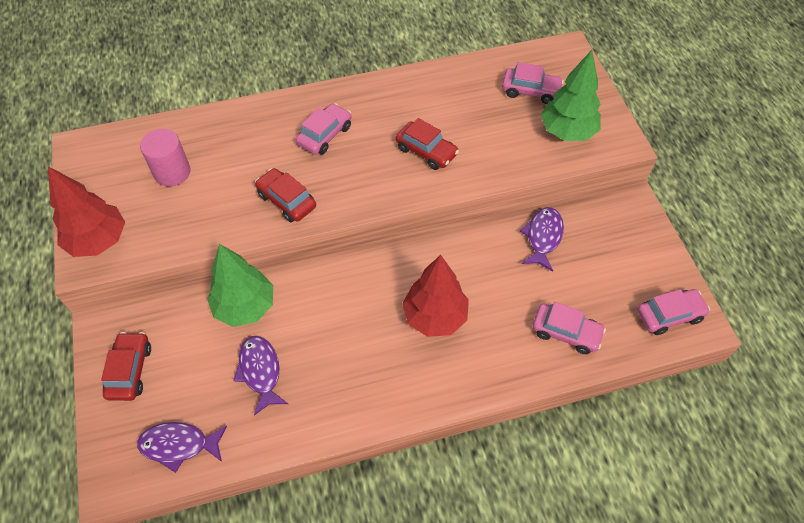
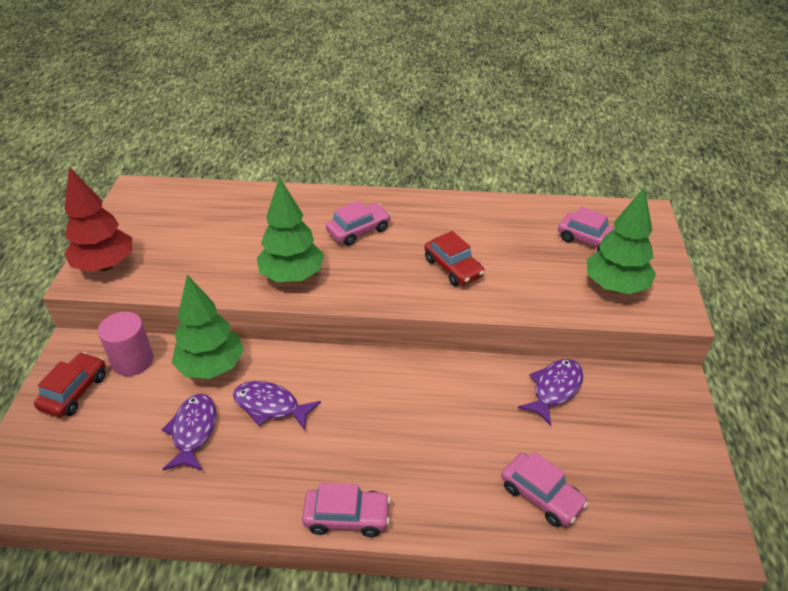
camera: 20 degrees right, 15 degrees down
purple fish [137,422,227,473] -> purple fish moved to [233,381,321,430]
pink cylinder [140,129,191,187] -> pink cylinder moved to [98,312,154,376]
red car [255,168,316,222] -> green tree [257,177,324,282]
red tree [402,255,469,337] -> none
pink car [637,289,710,335] -> pink car moved to [302,483,391,537]

